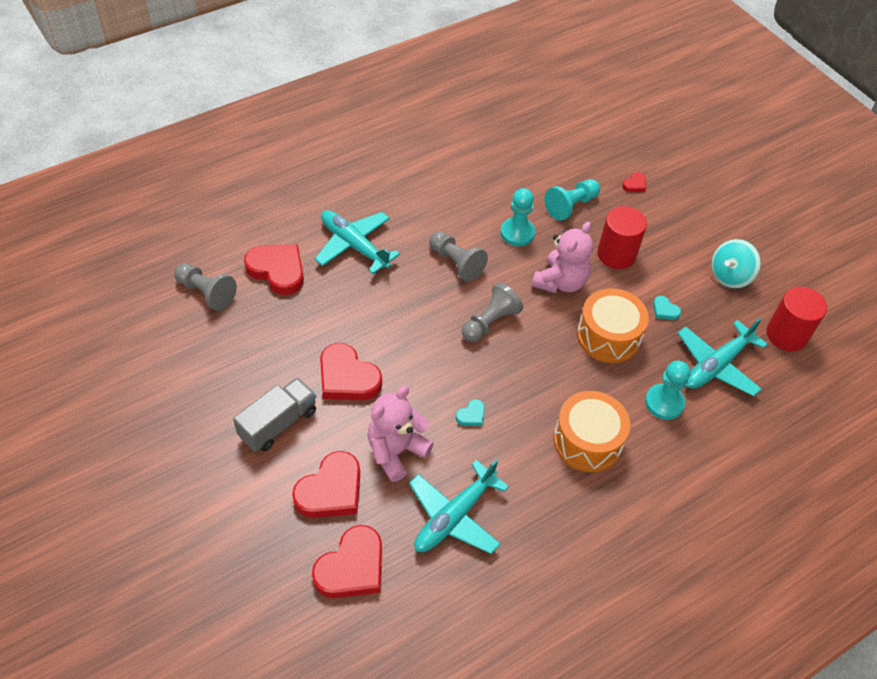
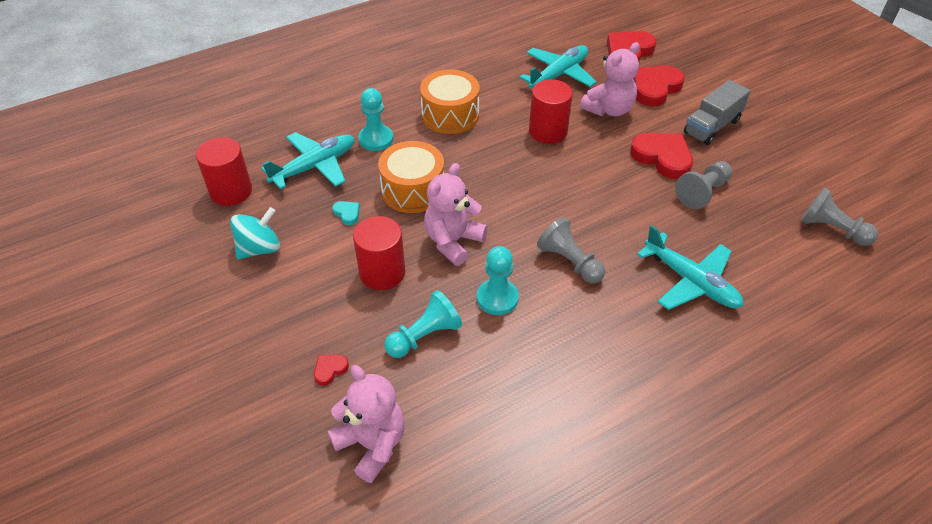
camera: 175 degrees left, 5 degrees down
red heart [244,244,304,295] -> none
turquoise heart [456,399,485,426] -> red cylinder [529,79,573,144]
grey pawn [462,283,523,342] -> grey pawn moved to [675,161,732,209]
none -> pink teddy bear [328,365,405,483]

